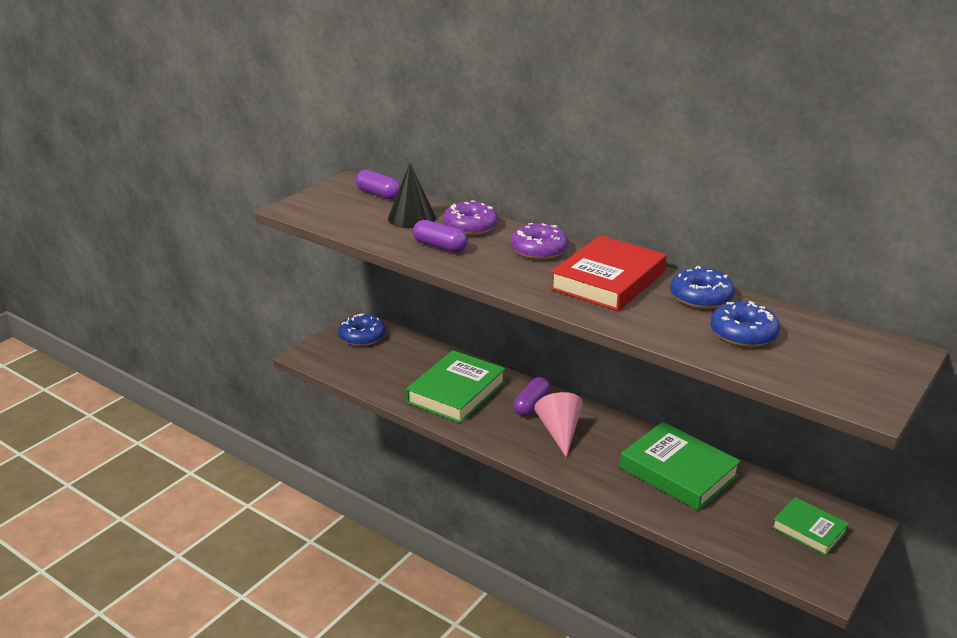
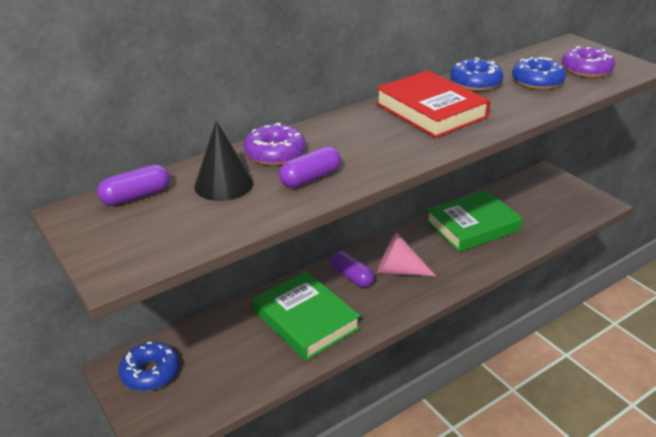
camera: 70 degrees left, 5 degrees up
purple donut [510,223,568,260] -> purple donut moved to [562,46,615,78]
green book [772,497,849,556] -> none

